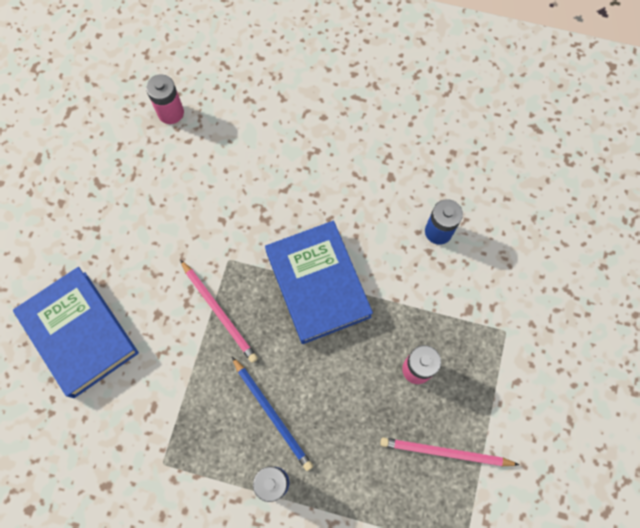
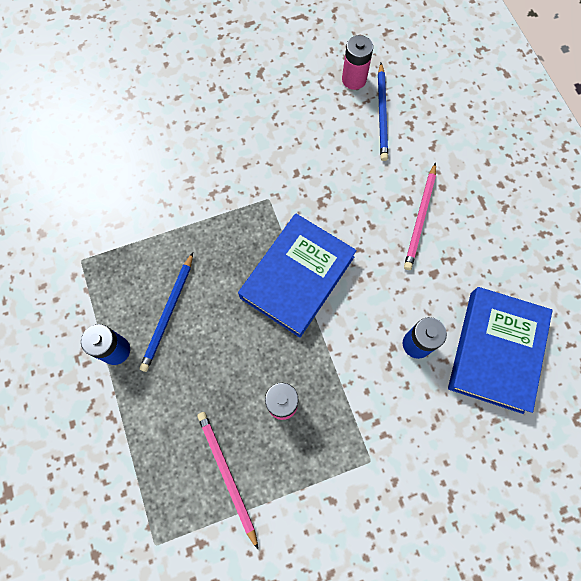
camera: 55 degrees right, 0 degrees up
blue book [13,267,139,398] -> blue book moved to [448,287,553,414]
pink pencil [180,260,258,363] -> pink pencil moved to [404,163,436,270]
none -> blue pencil [378,63,388,161]

